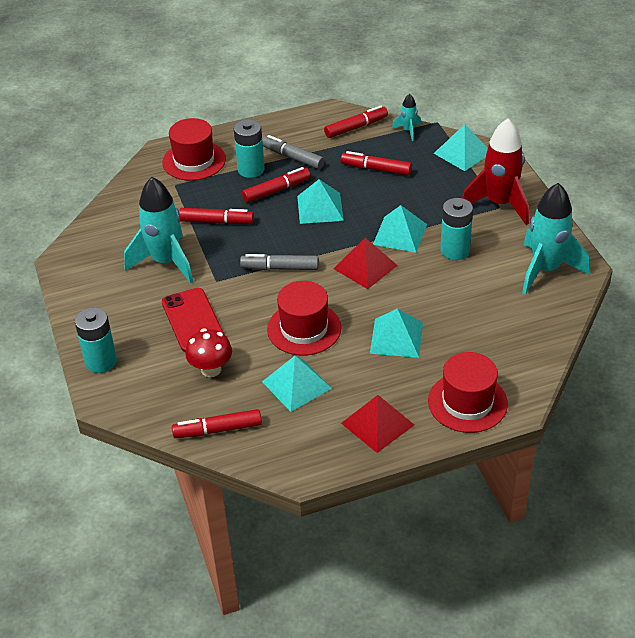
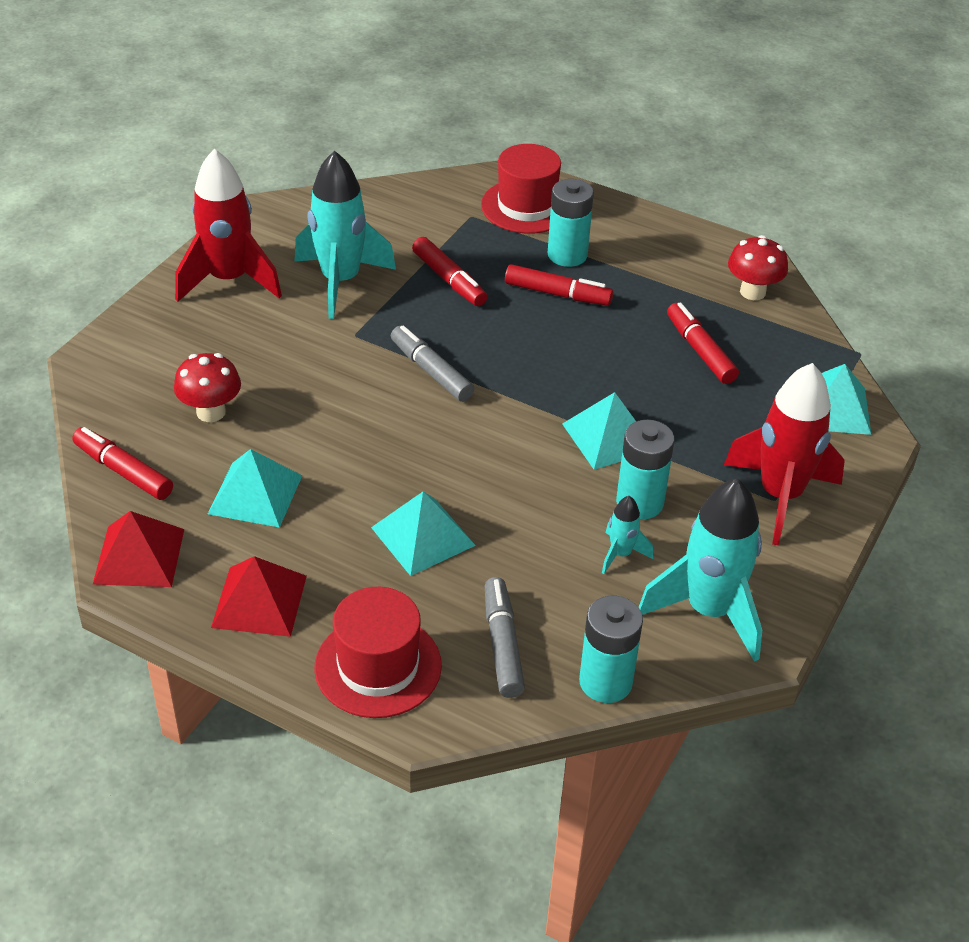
camera: 45 degrees right, 0 degrees up
turquoise battery [75,307,117,373] -> turquoise battery moved to [579,596,643,703]
red phone [162,288,225,352] -> none
grey marker [262,135,325,169] -> grey marker moved to [485,577,525,698]
red hat [267,281,341,356] -> none
turquoise pyramid [297,179,344,224] -> none
red marker [324,106,388,138] -> red mushroom [728,235,788,300]
red pyramid [333,238,398,289] -> red pyramid moved to [93,511,184,587]
turquoise rocket [392,94,421,141] -> turquoise rocket moved to [602,496,653,574]
none -> red rocket [175,149,282,302]

